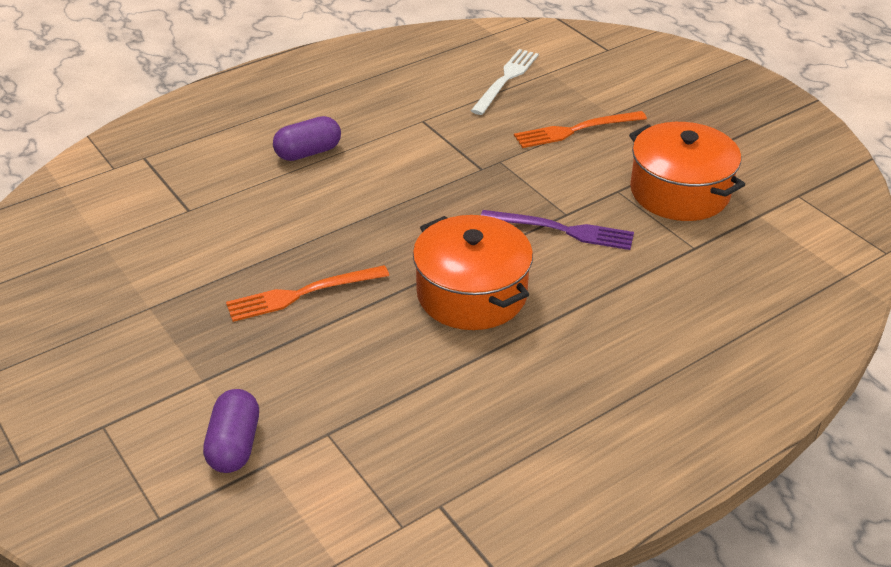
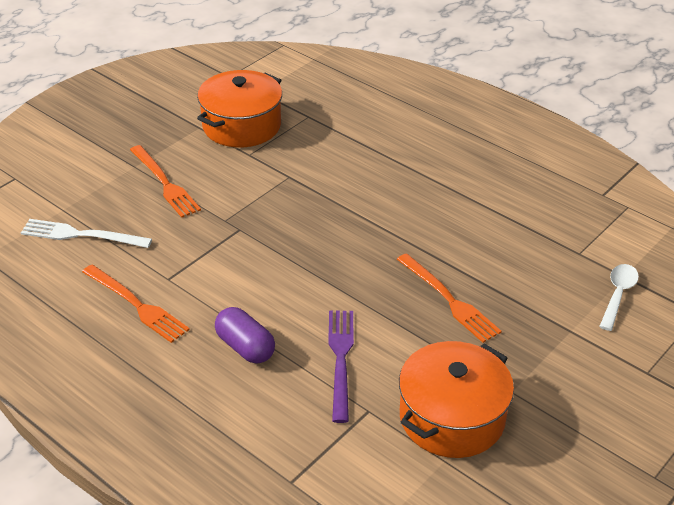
camera: 105 degrees left, 0 degrees up
purple capsule [203,389,259,473] -> white spoon [599,264,639,331]
orange pot [413,215,533,330] -> orange pot moved to [399,341,514,458]
purple fork [481,210,634,250] -> purple fork moved to [328,310,354,423]
none -> orange fork [82,265,190,343]

